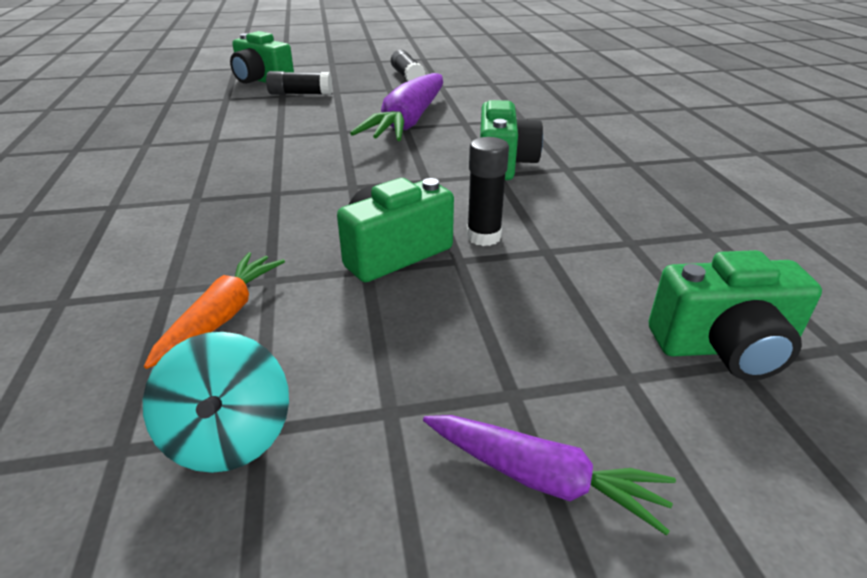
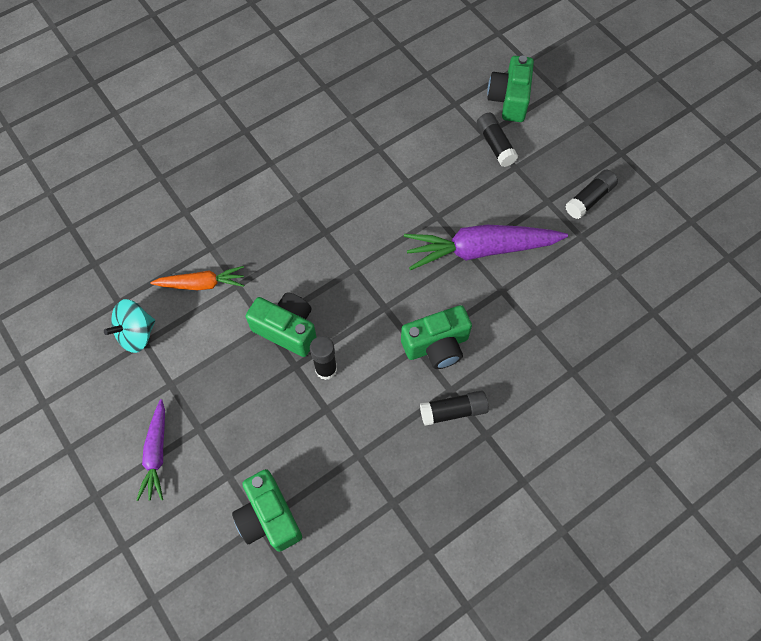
camera: 65 degrees right, 30 degrees up
none -> black glue stick [420,390,489,426]

